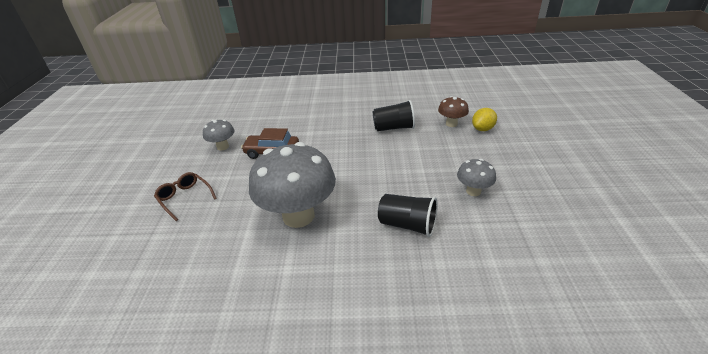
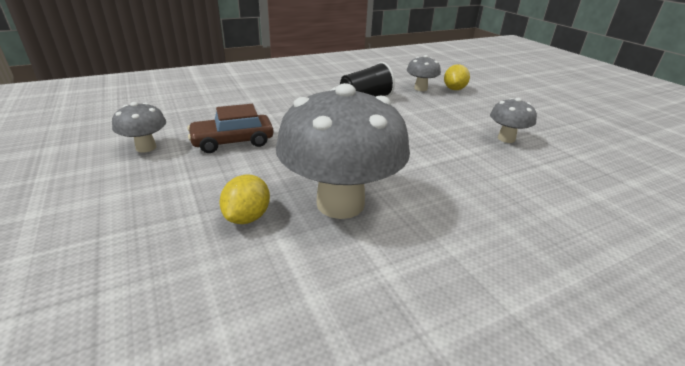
camera: 30 degrees left, 5 degrees down
brown glasses [154,172,217,221] -> none
black cup [378,194,438,237] -> none
brown mushroom [438,96,469,127] -> grey mushroom [407,55,441,91]
none -> yellow lemon [219,174,270,224]

